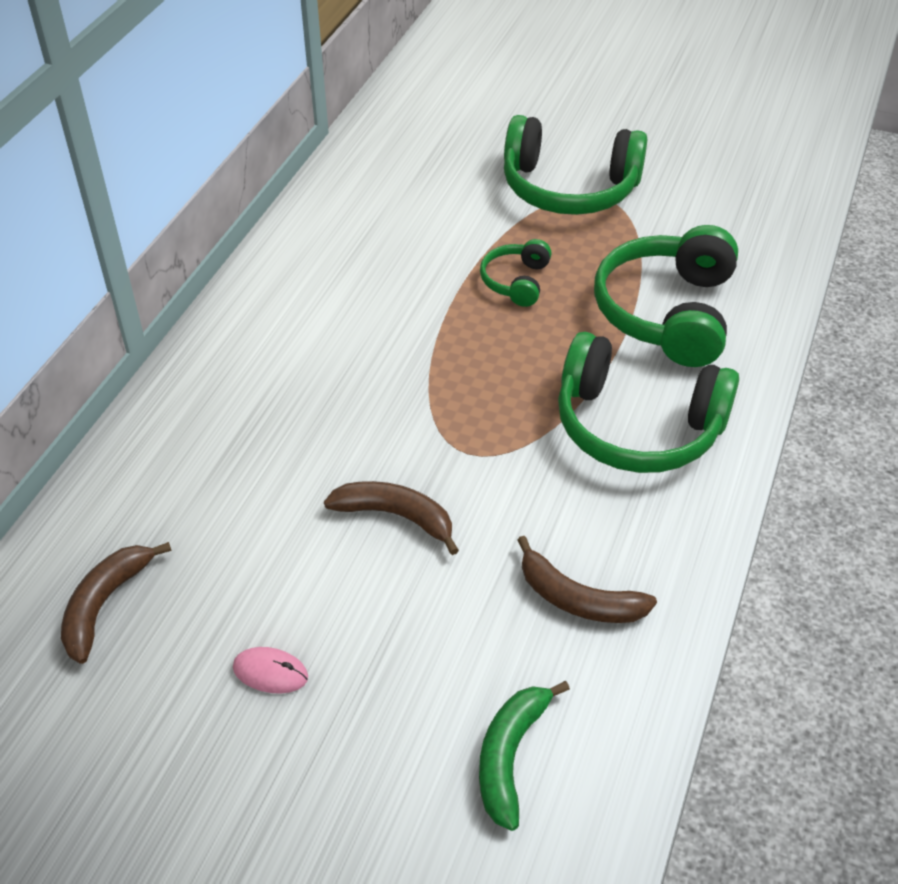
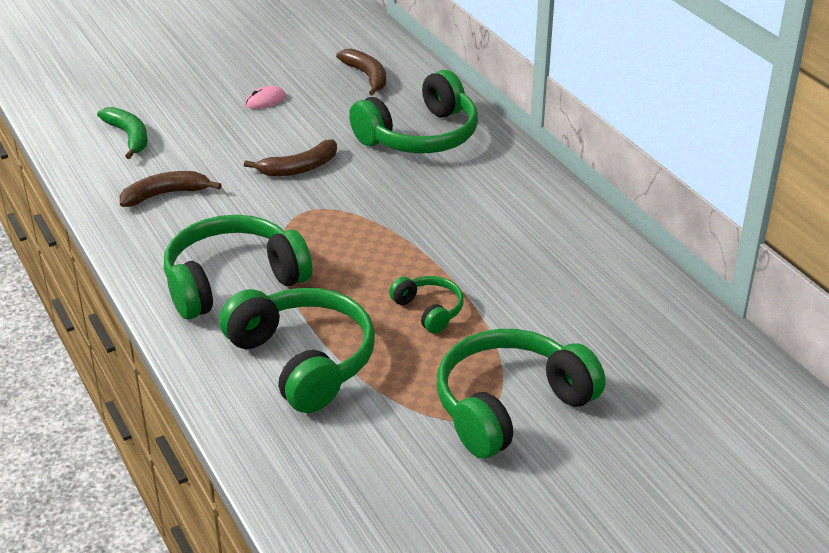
camera: 130 degrees right, 10 degrees down
none -> green headphones [349,70,478,153]

